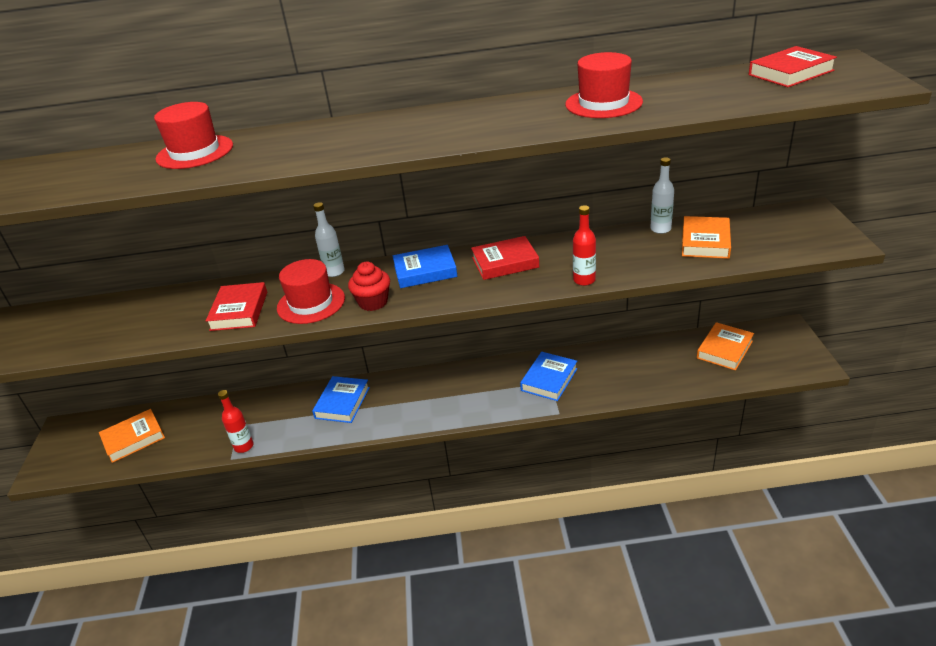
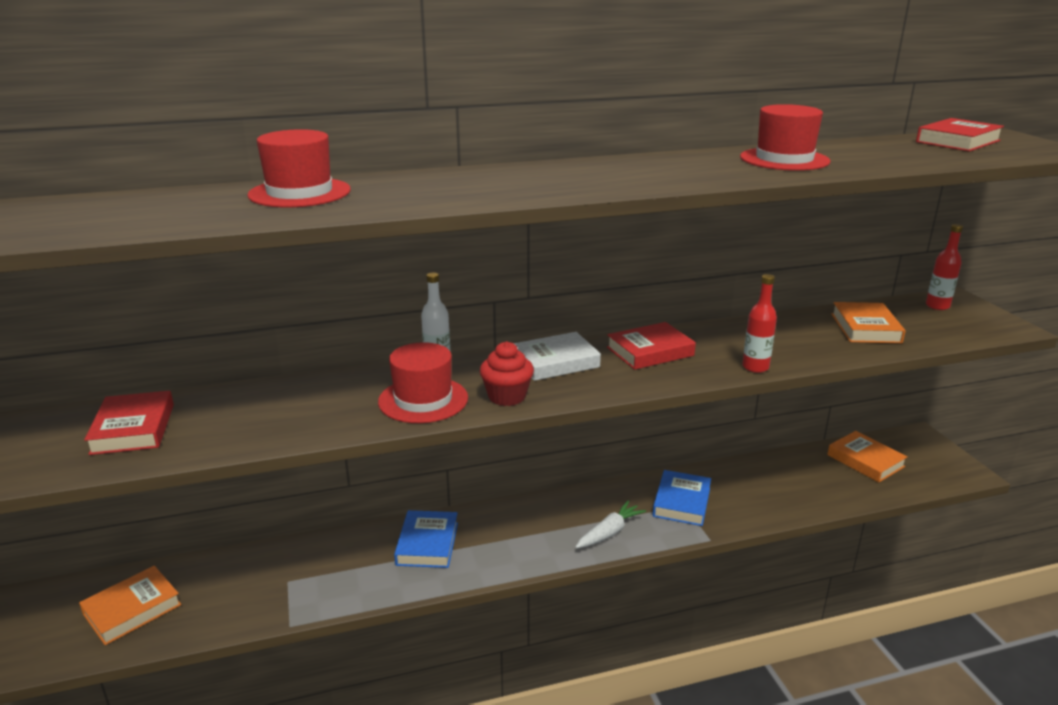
camera: 15 degrees left, 10 degrees down
red book [206,282,267,331] -> red book moved to [84,391,174,455]
red bottle [218,390,254,453] -> red bottle moved to [926,224,963,310]
blue book [393,245,457,288] -> white book [513,332,601,381]
white bottle [650,157,674,234] -> none
orange book [697,322,754,371] -> orange book turned 60 degrees counterclockwise [827,431,908,482]
none -> white carrot [575,501,646,548]

